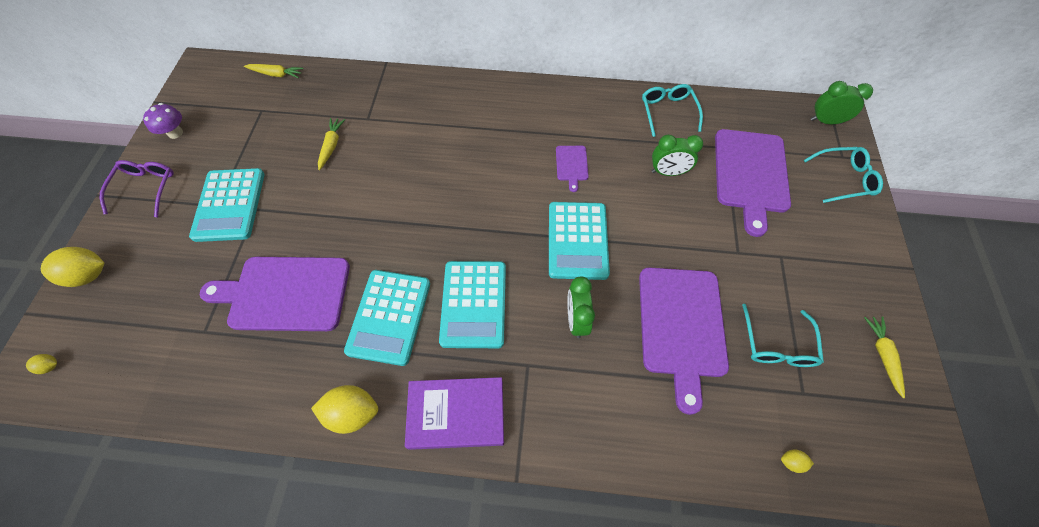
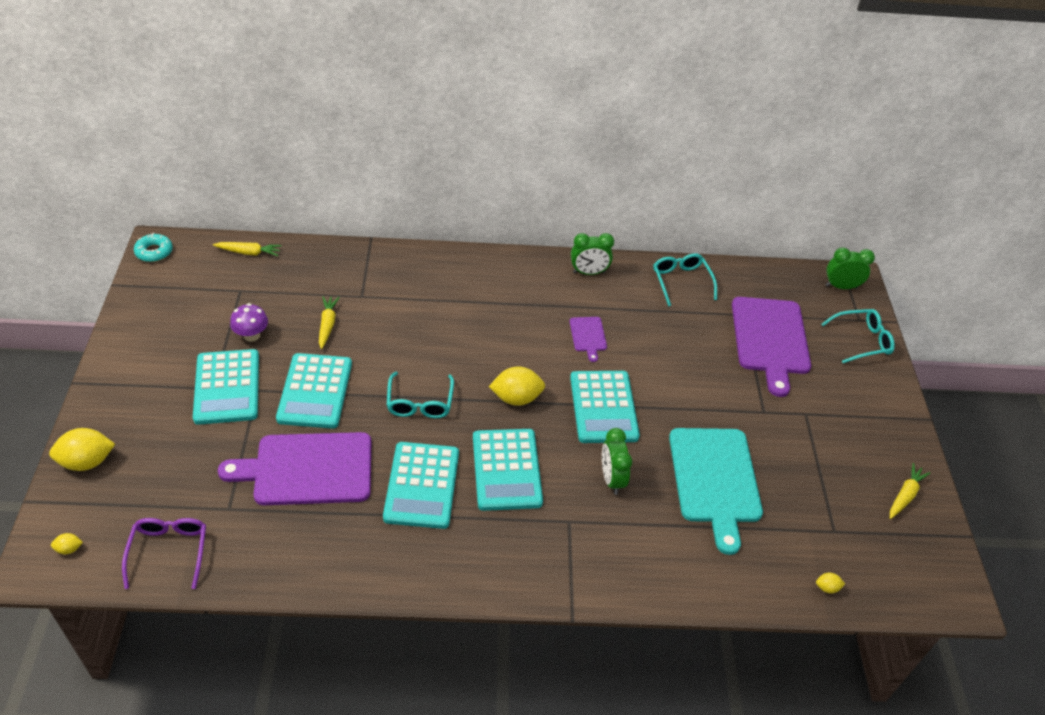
camera: 10 degrees left, 15 degrees down
purple glasses [100,160,174,217] -> purple glasses moved to [122,518,206,589]
purple mushroom [143,103,183,139] -> purple mushroom moved to [230,303,268,342]
yellow lemon [311,385,378,434] -> yellow lemon moved to [489,366,545,406]
purple book [405,377,504,450] -> none
purple cutting board [639,267,729,415] -> turquoise cutting board [669,428,763,555]
green clock [652,135,703,176] -> green clock moved to [571,233,614,275]
turquoise glasses [742,304,824,367] -> turquoise glasses moved to [387,372,454,418]
yellow carrot [864,316,905,398] -> yellow carrot turned 45 degrees clockwise [890,463,930,519]
none -> turquoise donut [134,233,173,262]
none -> turquoise calculator [276,353,352,429]

